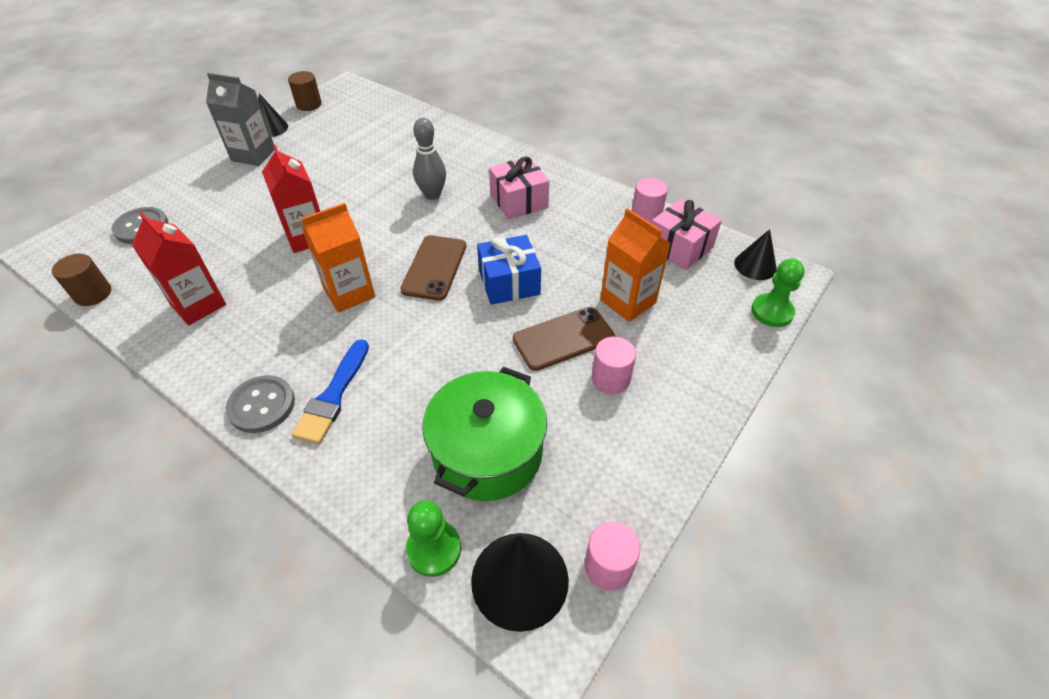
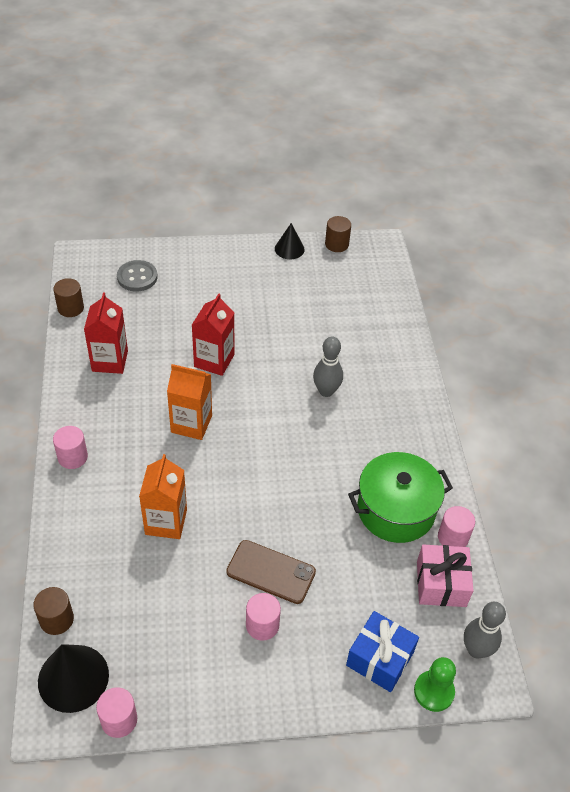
camera: 45 degrees right, 0 degrees up
grey carton [206,73,274,166] -> none
grey button [226,375,295,433] -> pink cylinder [53,426,88,469]
blue brush [292,339,369,444] -> none
brown phone [400,235,466,301] -> none
green pawn [406,500,461,577] -> brown cylinder [33,587,74,635]
green pot [422,367,547,501] -> green pot moved to [348,452,453,543]
blue gift [477,235,541,305] -> blue gift moved to [346,611,419,692]
pink gift [489,156,549,219] -> none
orange carton [600,208,671,322] -> orange carton moved to [139,454,187,539]
black cone [734,229,777,280] -> grey bowling pin [464,602,506,658]

